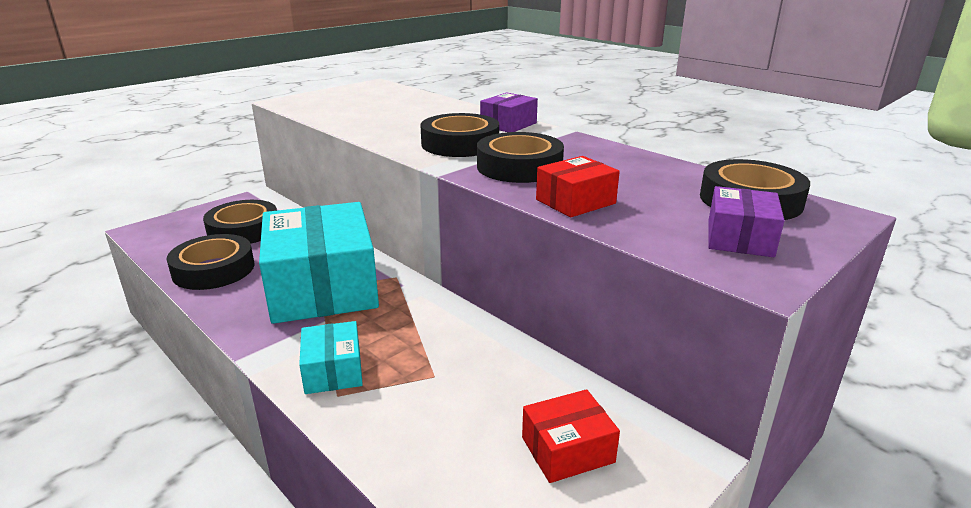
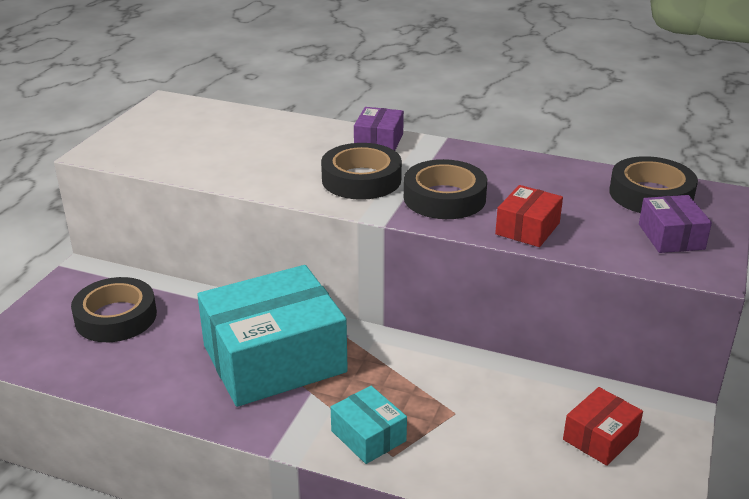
camera: 25 degrees left, 5 degrees up
black tape [166,234,254,290] -> none
turquoise box [259,202,379,324] -> turquoise box turned 75 degrees counterclockwise [197,265,348,407]

